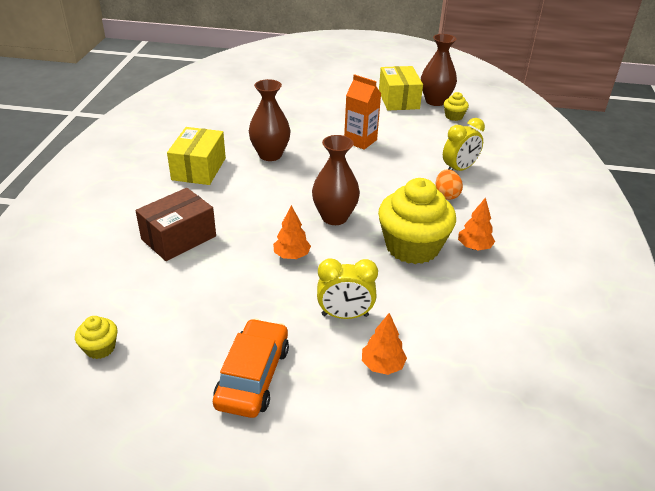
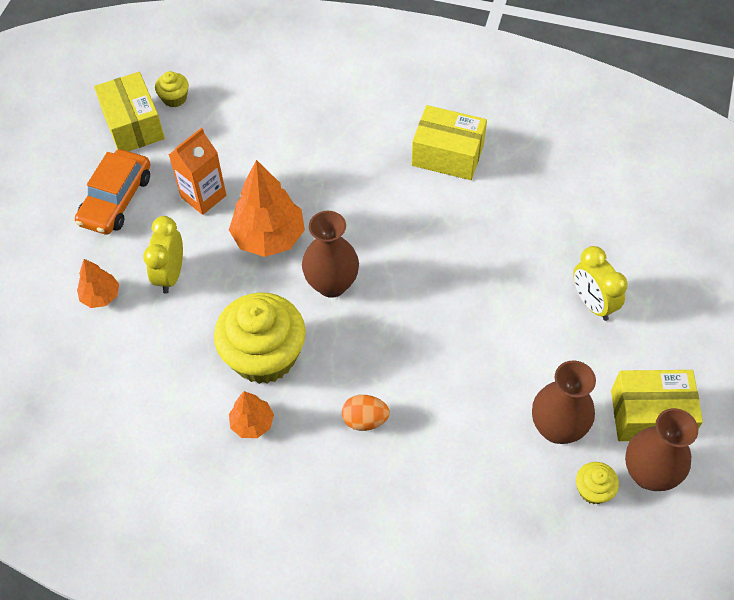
camera: 100 degrees right, 20 degrees up
brown box [135,188,216,261] -> none
orange car [213,318,289,418] -> orange car turned 90 degrees clockwise [75,149,150,235]
brown vase [249,79,291,161] -> brown vase moved to [532,360,596,444]
orange tree [273,205,311,259] -> orange tree [229,160,305,257], size x1.84
orange carton [344,74,381,150] -> orange carton moved to [169,128,226,215]
yellow clock [443,118,485,171] -> yellow clock moved to [573,246,628,321]
none -> yellow box [94,72,165,151]

